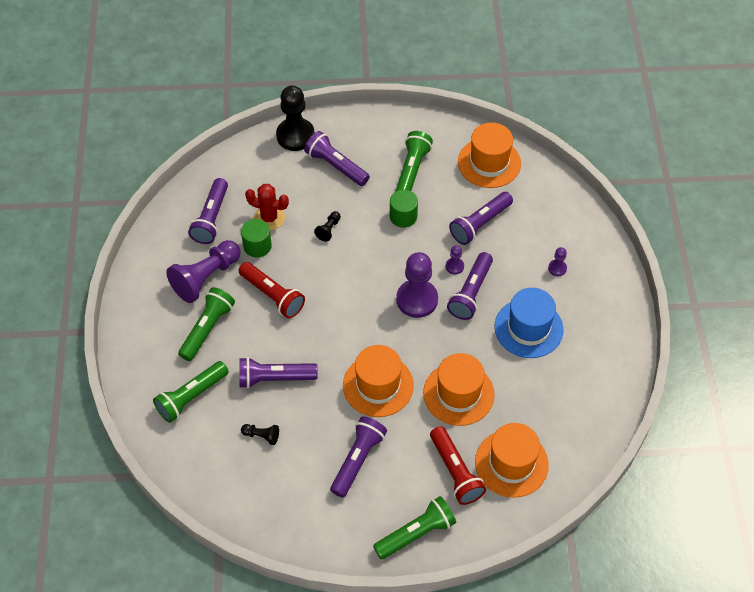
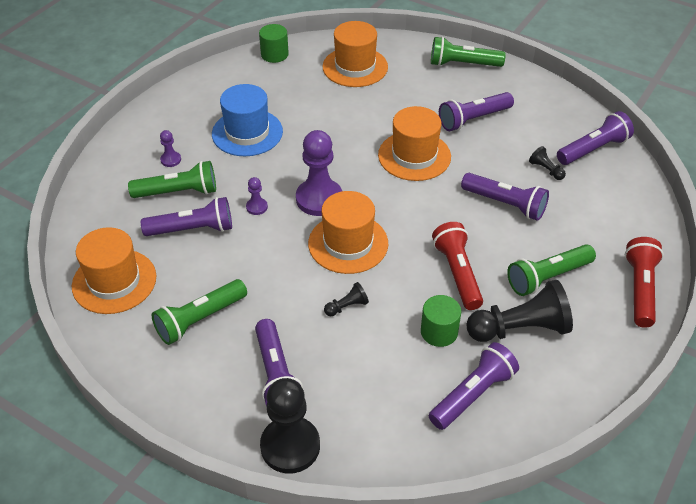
camera: 145 degrees left, 10 degrees down
green flashlight [153,361,229,423] -> green flashlight moved to [128,161,216,198]
purple pawn [166,240,241,303] -> black pawn [466,280,573,342]
red cactus [245,184,289,230] -> none
green cylinder [390,189,418,228] -> green cylinder moved to [259,24,289,63]
orange hat [423,353,494,426] -> orange hat moved to [308,191,388,274]
red flashlight [430,426,486,505] -> red flashlight moved to [625,237,664,328]
purple flashlight [447,252,493,320] -> purple flashlight moved to [557,111,634,165]

